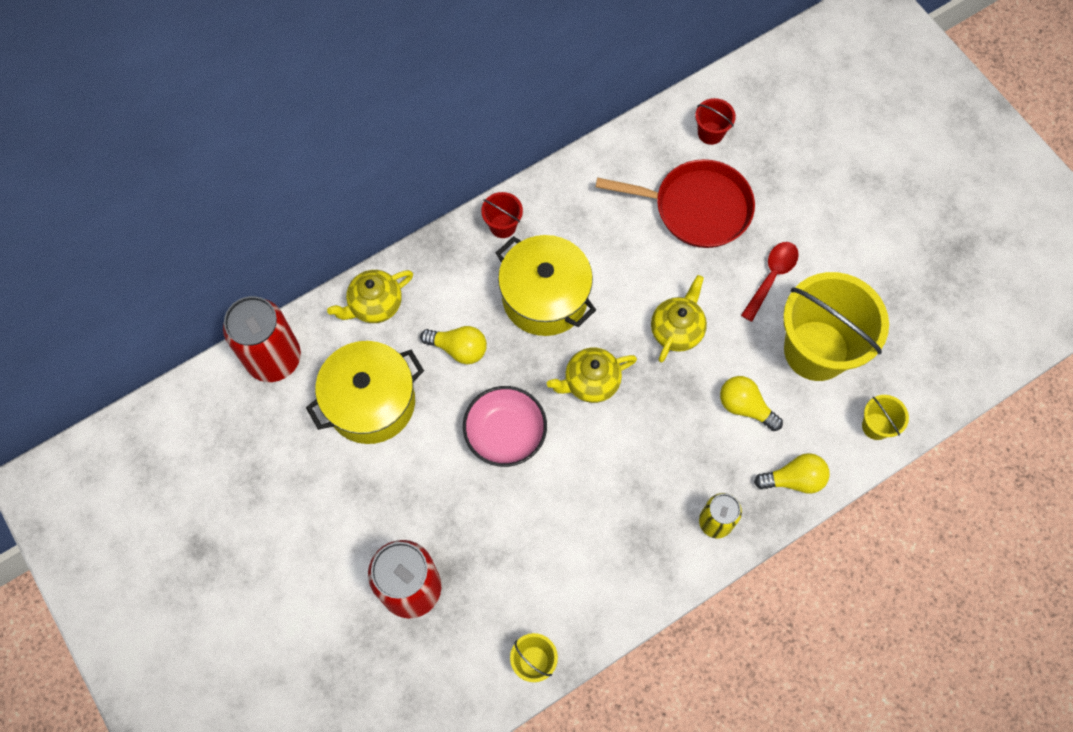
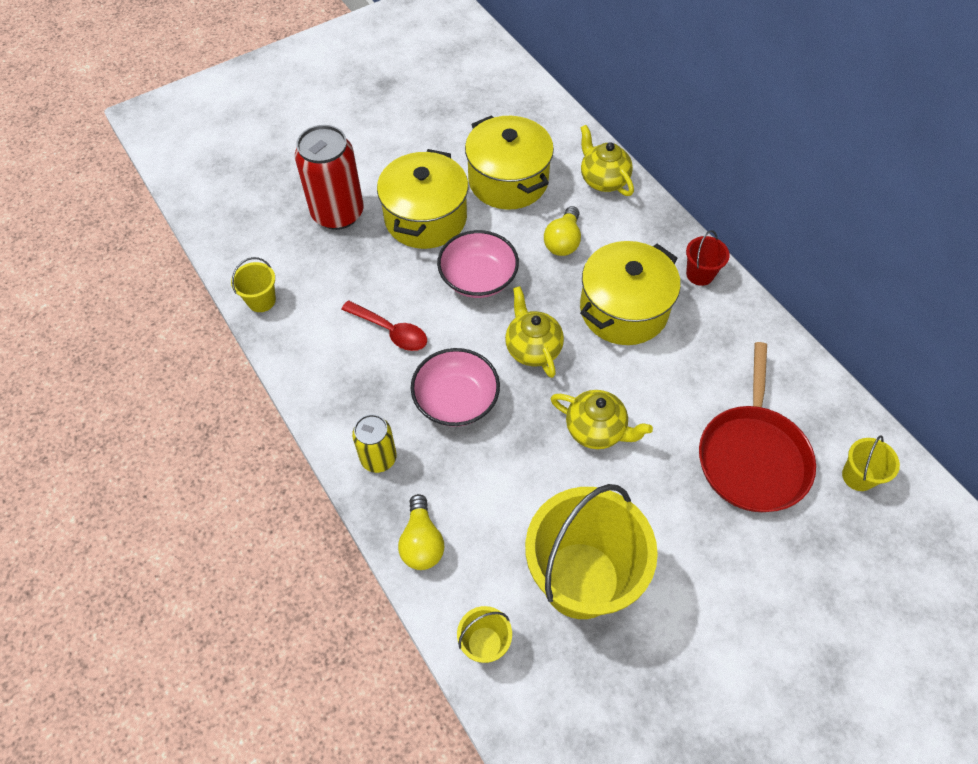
camera: 90 degrees right, 10 degrees down
red can [223,296,301,382] -> none
red bucket [695,98,736,145] -> yellow bucket [842,435,900,491]
yellow light bulb [720,376,783,431] -> none
red spoon [741,242,799,322] -> red spoon moved to [341,301,427,351]
none -> yellow pot [377,149,468,249]
none -> pink bowl [411,348,500,427]

